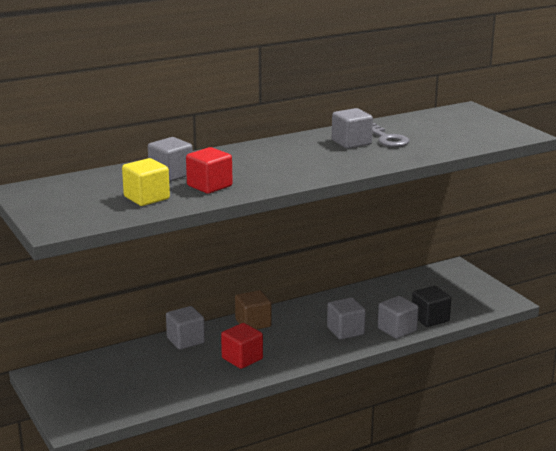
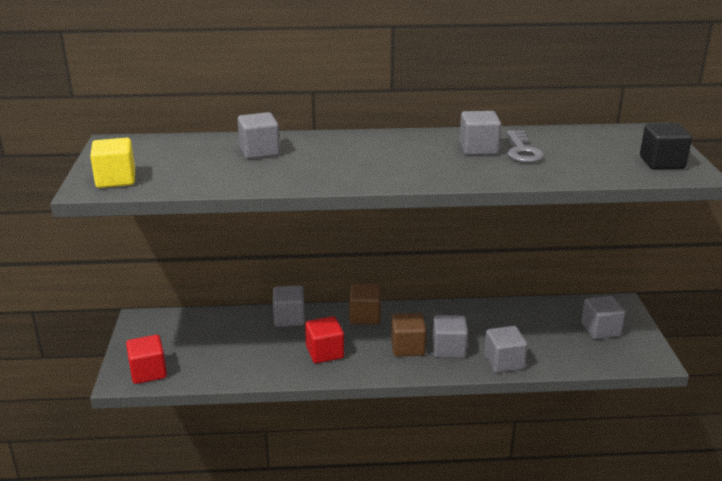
camera: 25 degrees right, 5 degrees up
yellow cube [122,158,170,206] -> yellow cube moved to [90,138,135,188]
red cube [186,147,233,194] -> red cube moved to [126,335,167,384]
black cube [412,286,451,327] -> black cube moved to [640,123,692,169]
none -> brown cube [391,313,427,356]
none -> grey cube [581,296,626,339]

